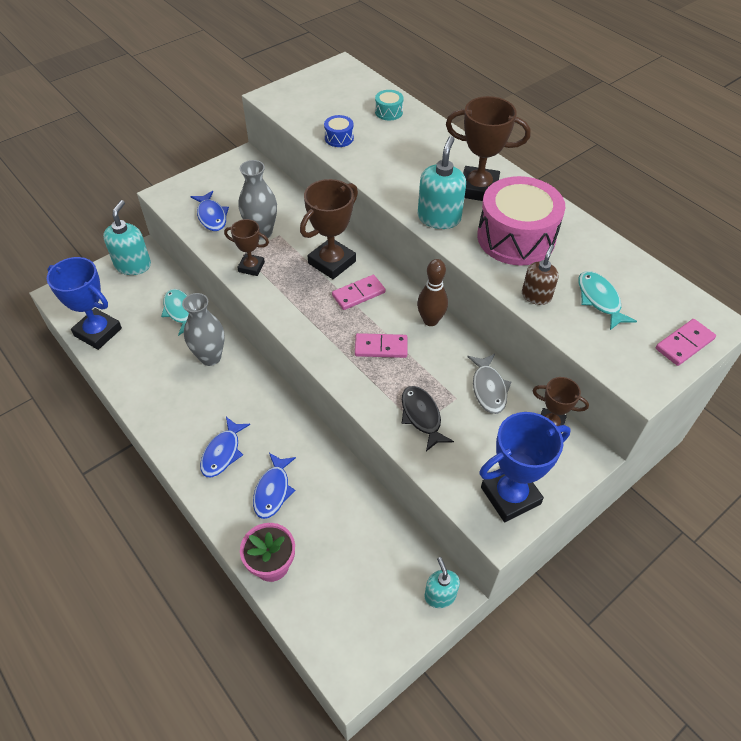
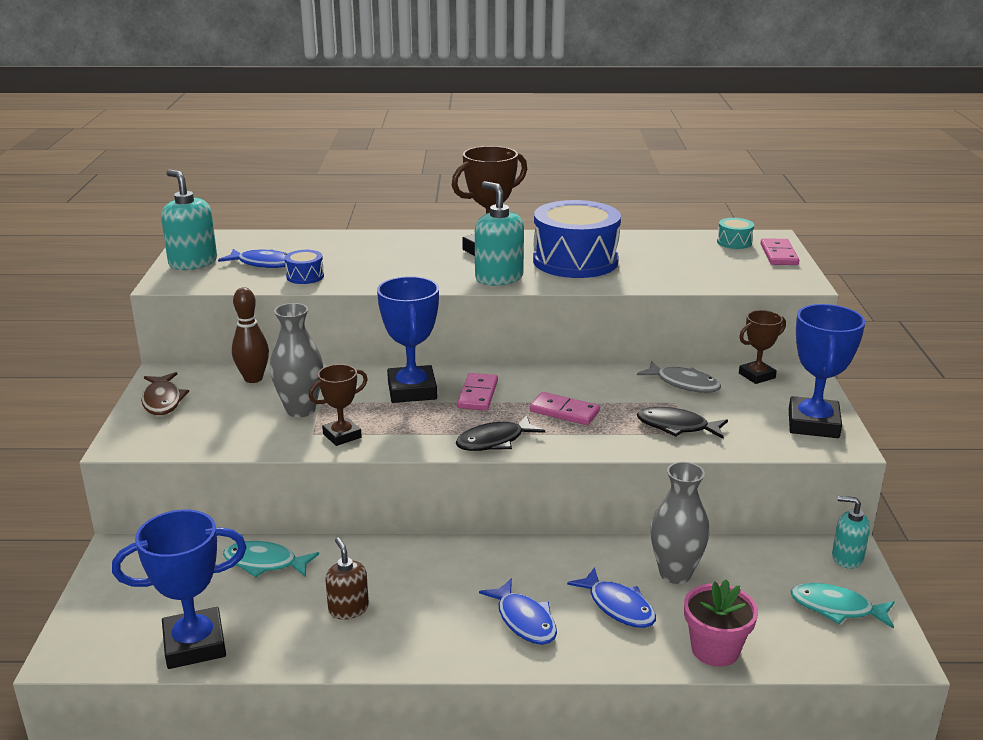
camera: 50 degrees left, 25 degrees down
turquoise soap dispenser [103,200,151,275] -> turquoise soap dispenser moved to [161,169,217,270]
grey vase [182,293,225,366] -> grey vase moved to [651,462,710,584]
blue fish [191,191,229,231] -> blue fish moved to [218,249,288,268]
brown trophy [300,179,358,279] -> blue trophy [377,276,439,403]
pink domino [355,333,407,358] -> pink domino turned 75 degrees clockwise [530,392,600,425]
turquoise drum [375,90,404,120] -> turquoise drum moved to [717,218,754,249]
brown bowling pin [417,259,448,326] -> brown bowling pin moved to [232,287,269,383]
pink drum [477,176,565,266] -> blue drum [533,200,621,278]
brown soap dispenser [522,245,559,305] -> brown soap dispenser moved to [325,537,369,620]
turquoise fish [578,271,637,330] -> turquoise fish moved to [790,583,895,629]
none -> brown fish [141,372,189,415]
none -> black fish [456,415,545,451]

